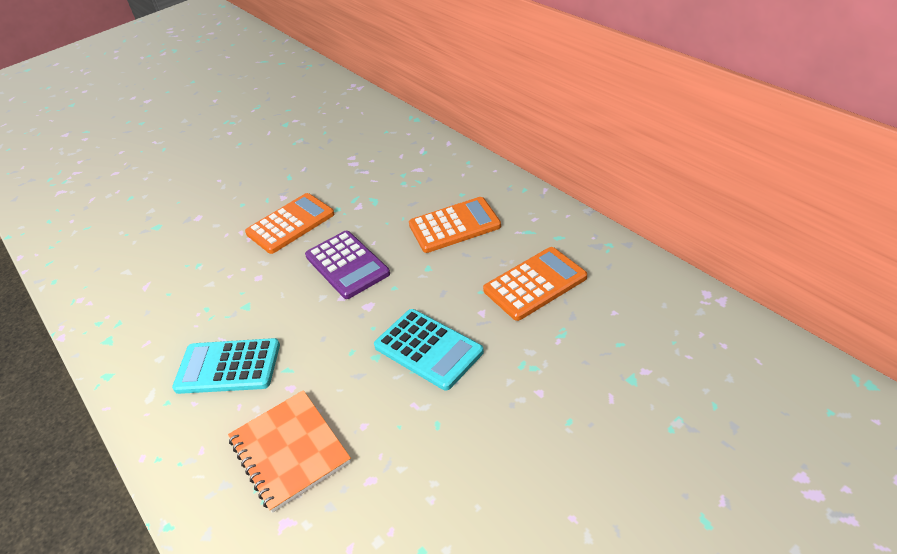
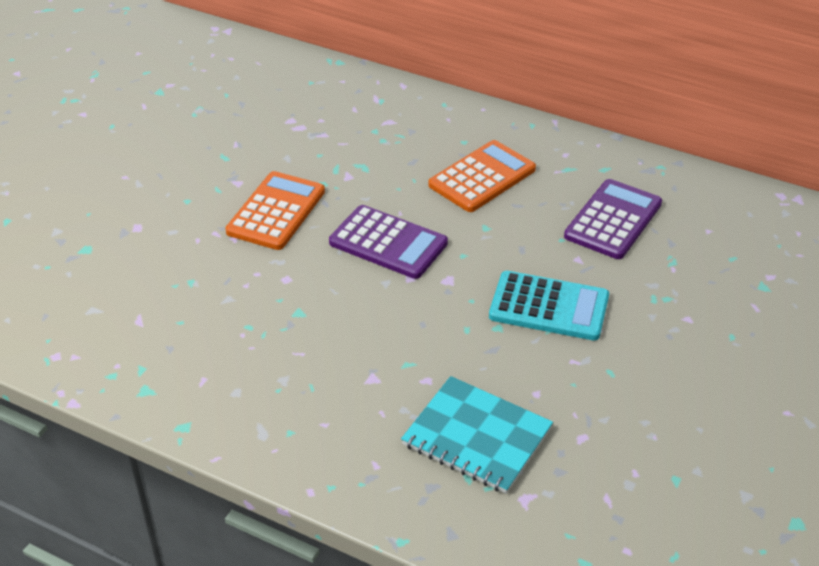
camera: 30 degrees left, 0 degrees up
turquoise calculator [172,338,280,394] -> none
orange notebook [228,390,351,513] -> turquoise notebook [401,376,553,494]
orange calculator [483,247,587,321] -> purple calculator [564,179,662,259]

